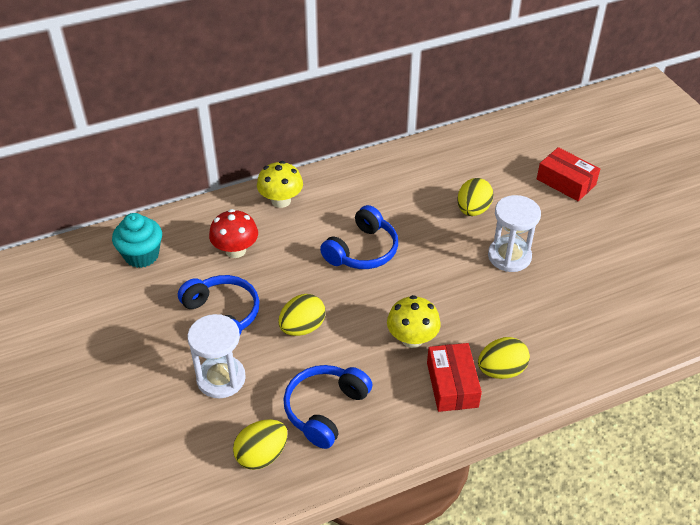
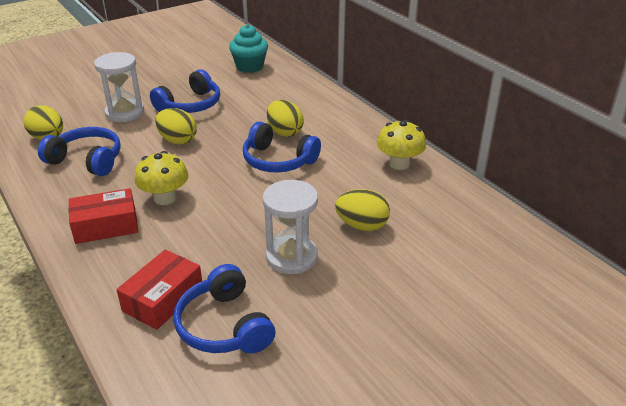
camera: 80 degrees right, 10 degrees down
red mushroom [209,209,258,258] -> none
yellow mushroom [257,161,303,208] -> yellow mushroom moved to [377,120,426,170]
yellow egg [478,337,530,379] -> yellow egg moved to [267,100,304,137]
red box [537,147,600,201] -> red box moved to [117,250,202,330]
none -> blue headphones [173,264,275,353]

